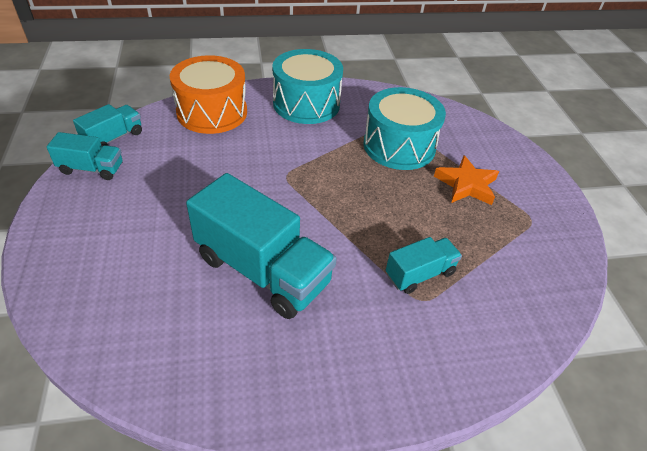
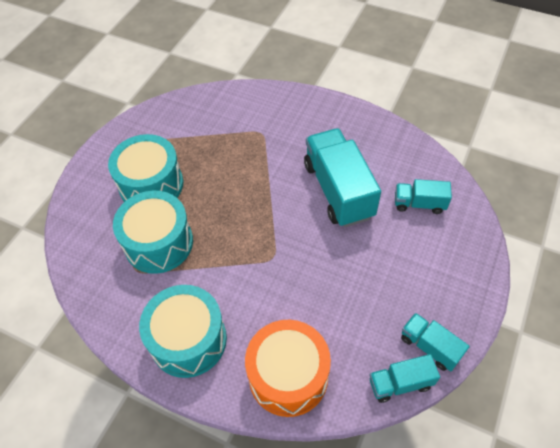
camera: 140 degrees left, 10 degrees up
turquoise truck [386,237,462,294] -> turquoise truck moved to [395,179,452,214]
orange star [434,155,499,205] -> turquoise drum [108,134,183,202]

